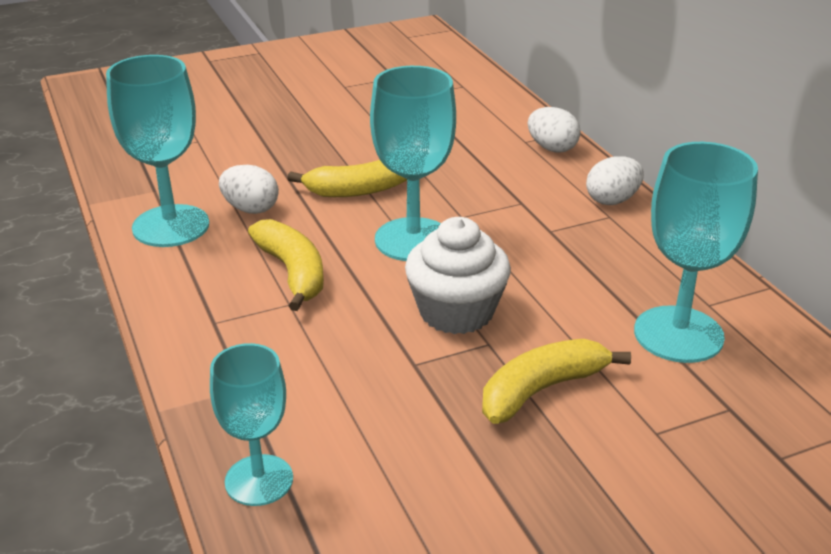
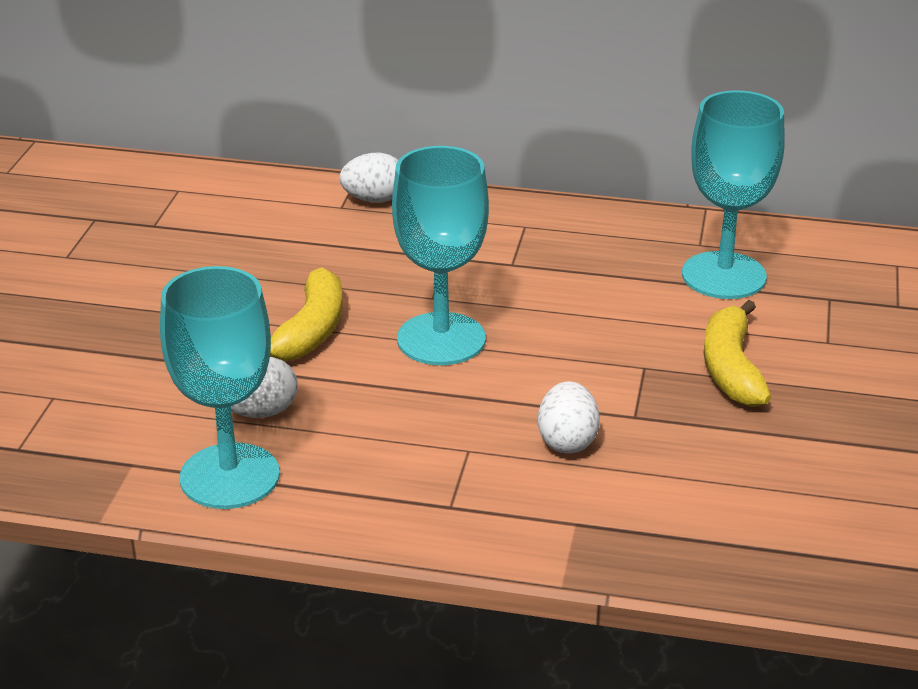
camera: 55 degrees left, 0 degrees up
turquoise goblet [210,343,293,506] -> none
yellow banana [248,219,324,311] -> none
white cupcake [405,217,511,334] -> none
white egg [586,156,644,205] -> white egg moved to [538,381,600,454]

